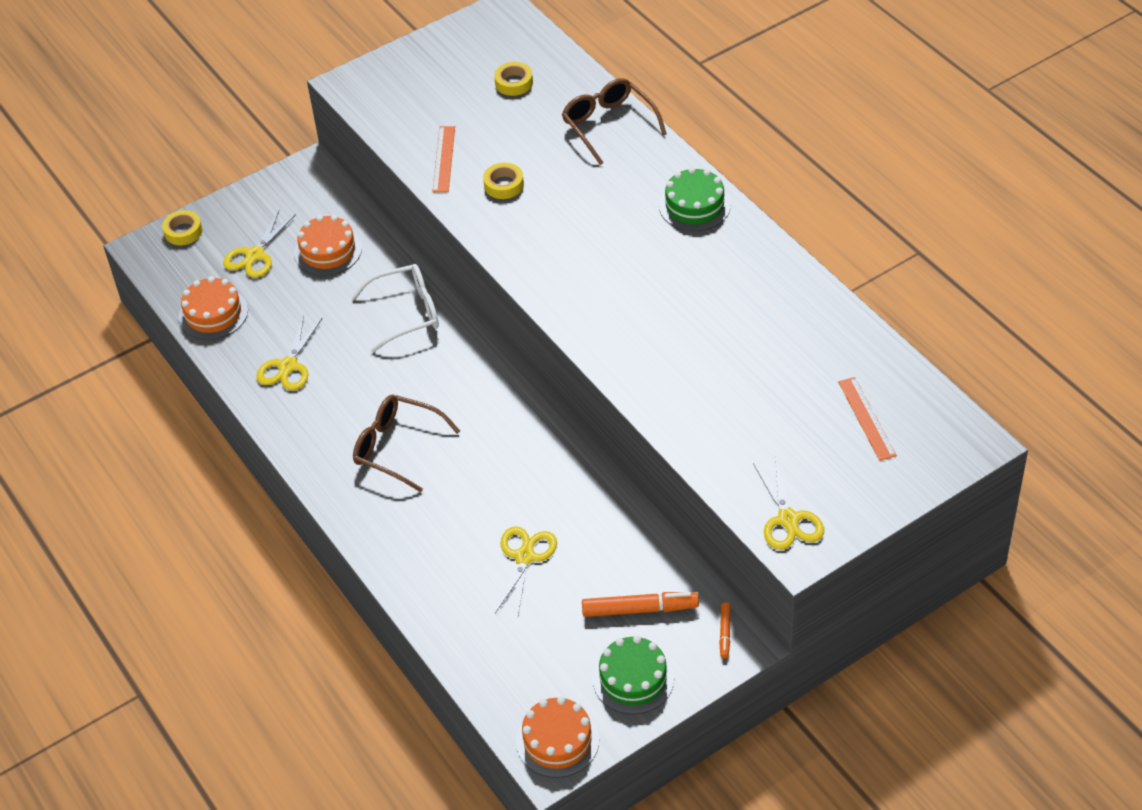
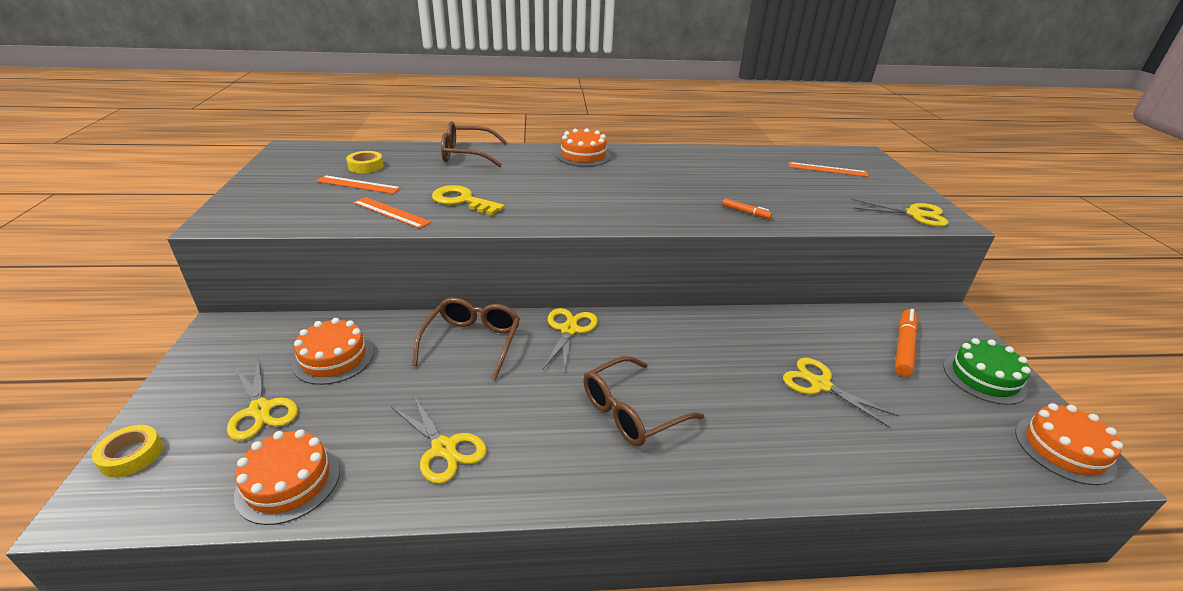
camera: 65 degrees left, 15 degrees down
white glasses [351,264,439,353] -> brown glasses [412,298,520,380]
yellow tape [483,163,524,199] -> yellow key [432,185,505,215]
green cake [659,167,731,231] -> orange cake [556,128,611,167]
orange marker [719,602,731,659] -> orange marker moved to [722,198,772,219]
none -> orange ruler [316,175,401,194]
none -> yellow scissors [543,308,598,375]

